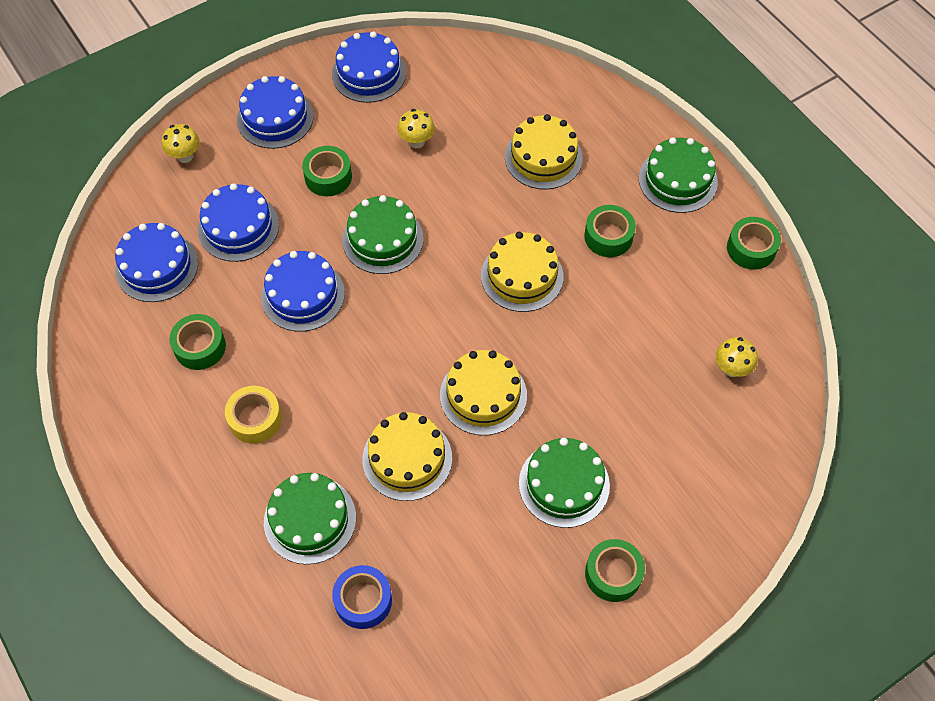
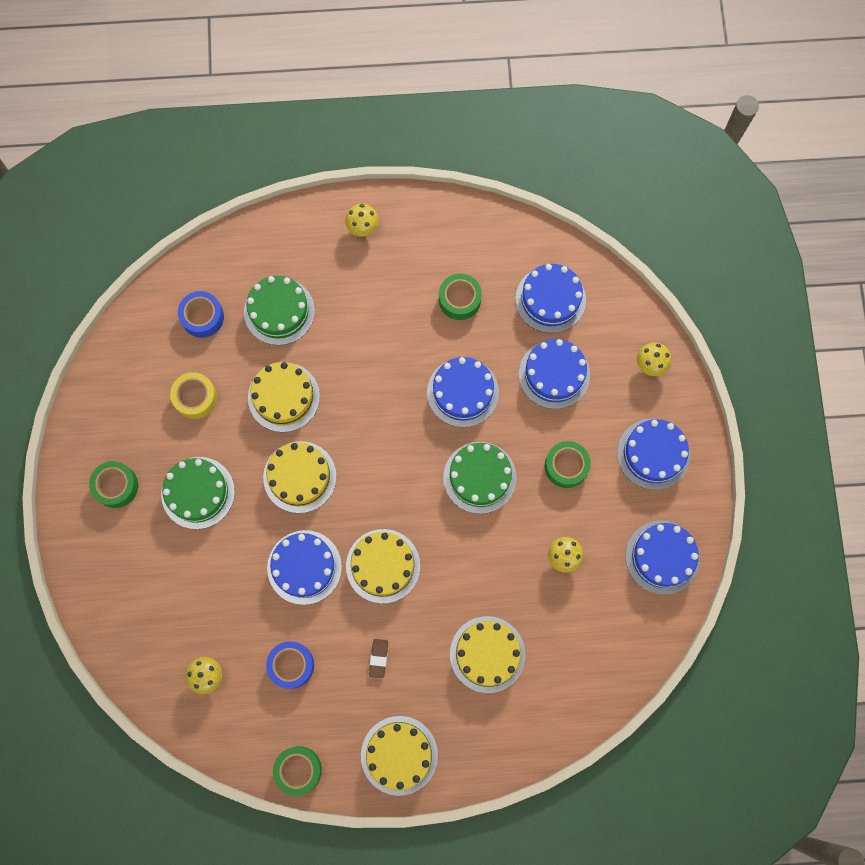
camera: 120 degrees right, 15 degrees up
yellow tape [225,386,282,444] -> yellow tape moved to [170,372,217,419]
green tape [584,205,636,257] -> brown eraser [369,639,388,678]
green cake [639,137,718,213] -> yellow cake [361,716,438,796]
none -> blue tape [266,641,314,689]
none -> blue cake [267,530,342,605]
none -> yellow mushroom [345,204,379,237]

